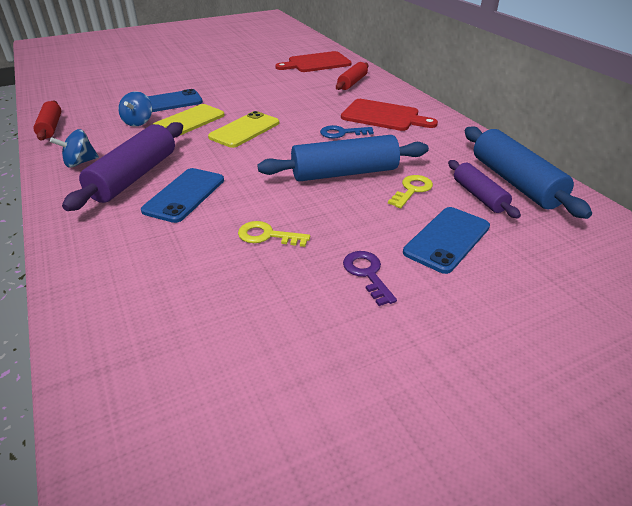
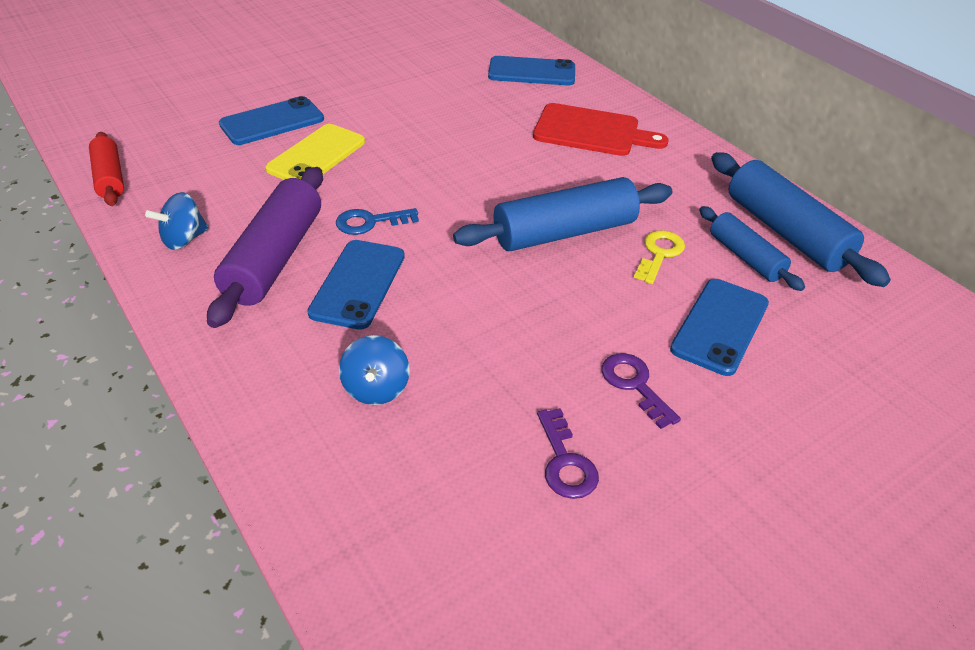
camera: 10 degrees left, 5 degrees up
blue spinning top [118,91,152,127] -> blue spinning top moved to [339,335,410,405]
yellow phone [208,111,279,148] -> none
yellow key [238,221,310,247] -> none
red cutting board [275,51,352,72] -> none
blue key [320,125,374,139] -> blue key moved to [336,208,419,235]
red rolling pin [336,62,369,90] -> blue phone [488,56,575,85]
purple rolling pin [448,160,521,218] -> blue rolling pin [699,206,805,291]
none -> purple key [537,408,599,499]

